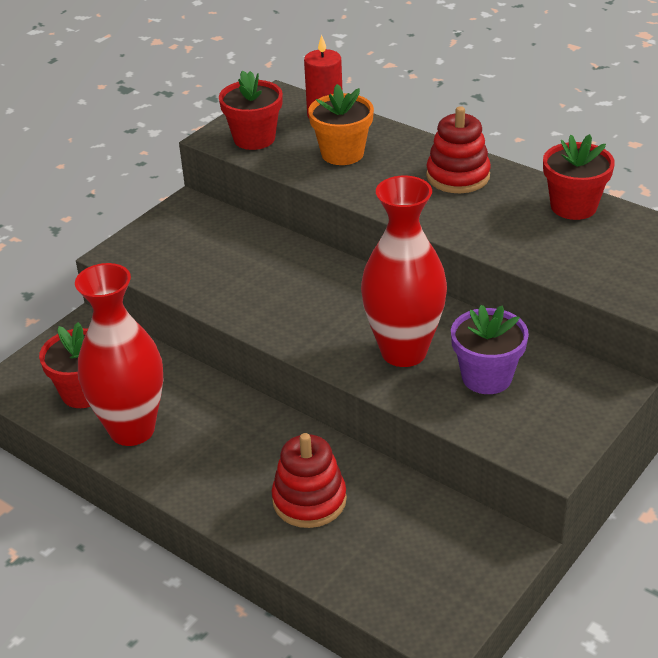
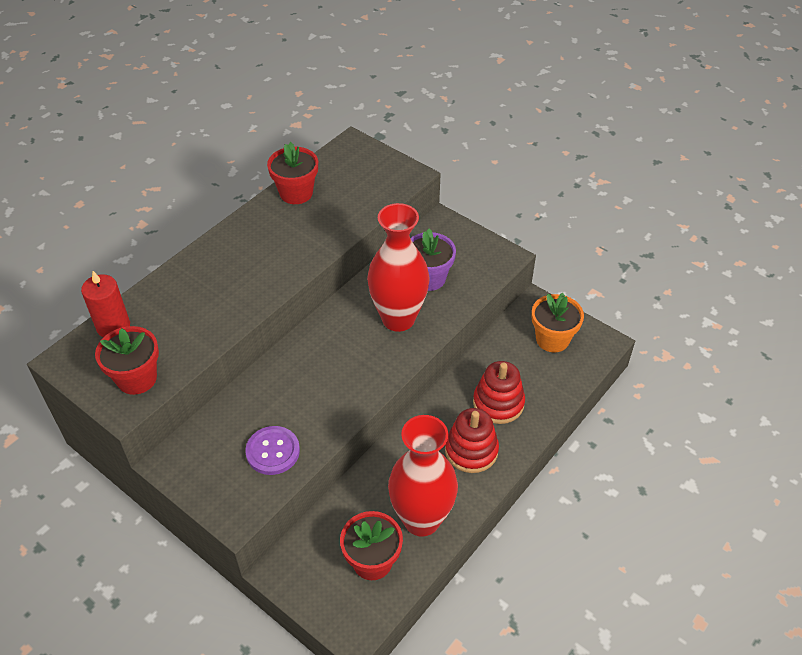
camera: 90 degrees left, 10 degrees up
orange flower pot [308,84,374,165] -> orange flower pot moved to [532,293,584,352]
red stacking toy [426,106,491,193] -> red stacking toy moved to [445,408,499,473]
none -> purple button [245,426,300,475]

